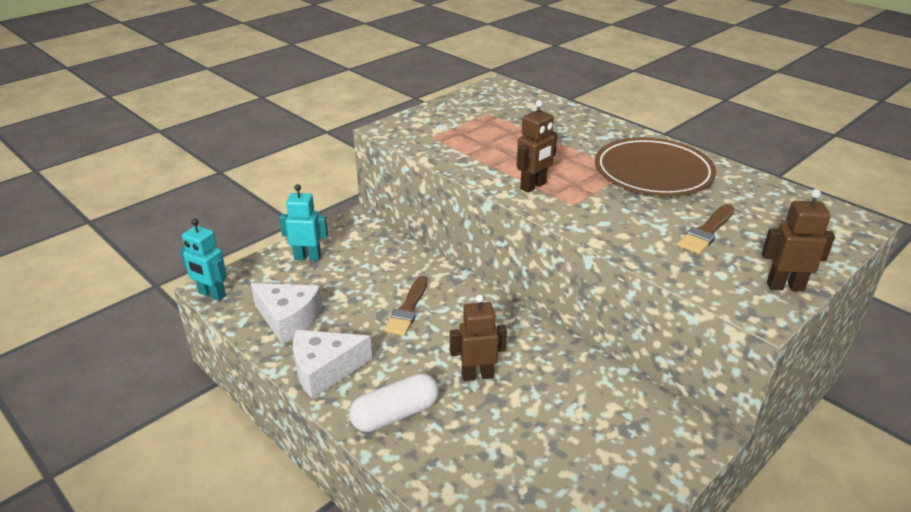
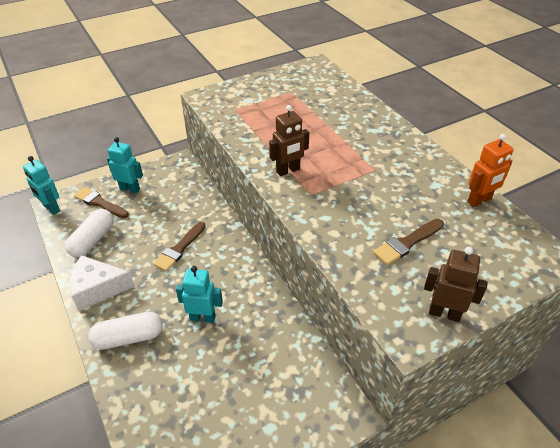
camera: 15 degrees right, 10 degrees up
white cheese [251,283,323,344] -> white capsule [65,209,114,257]
brown robot [450,295,507,381] -> turquoise robot [176,266,223,323]
brown plate [595,137,716,196] -> none
none -> brown brush [74,187,129,218]
none -> orange robot [467,134,514,207]

